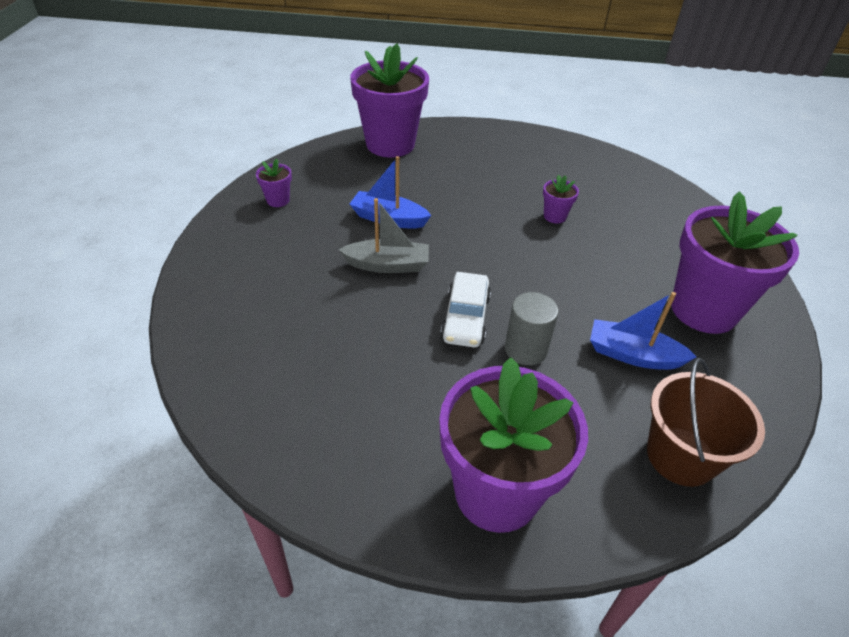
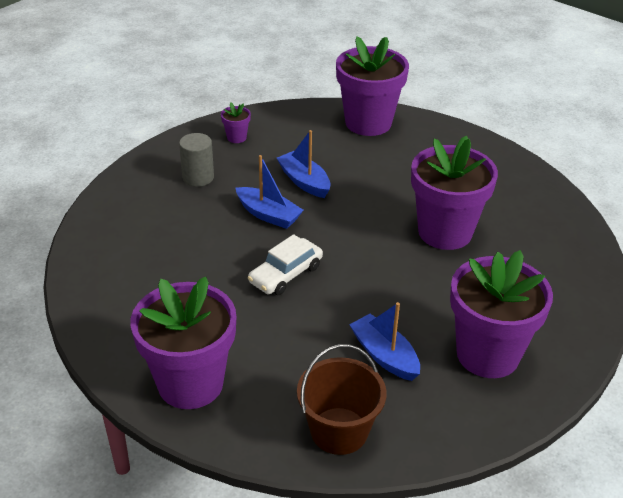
camera: 35 degrees right, 5 degrees down
grey boat [338,198,429,273] -> blue boat [236,155,303,229]
grey cylinder [505,292,559,365] -> grey cylinder moved to [179,133,214,187]
purple flower pot [543,175,579,224] -> purple flower pot [411,136,498,250], size x2.44

